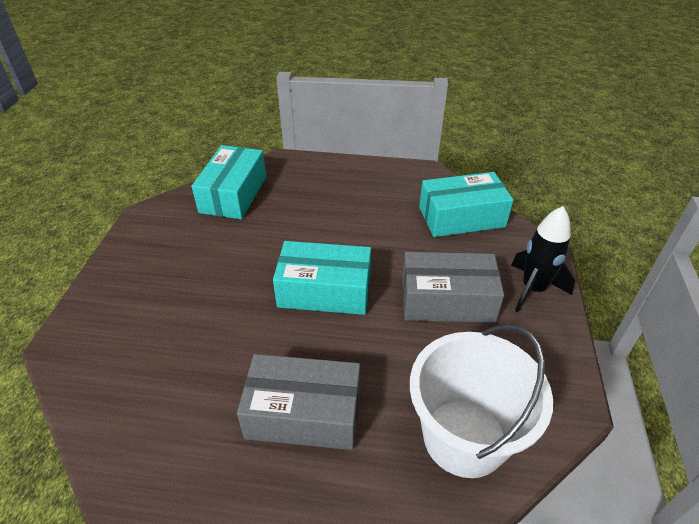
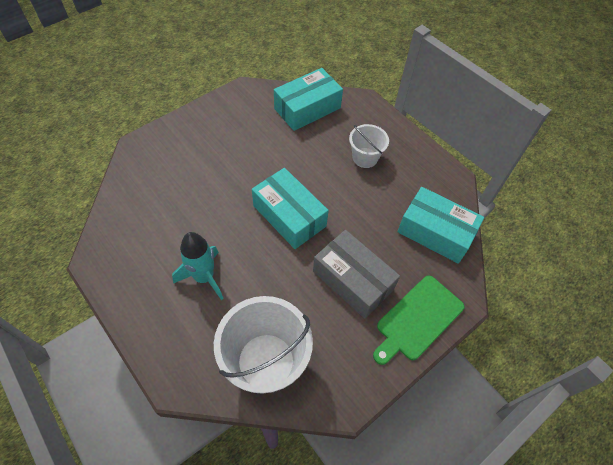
camera: 40 degrees right, 15 degrees up
grey box [237,354,360,450] -> turquoise rocket [172,232,224,300]
black rocket [511,206,575,312] -> green cutting board [373,276,464,365]
none -> white bucket [349,124,389,168]

